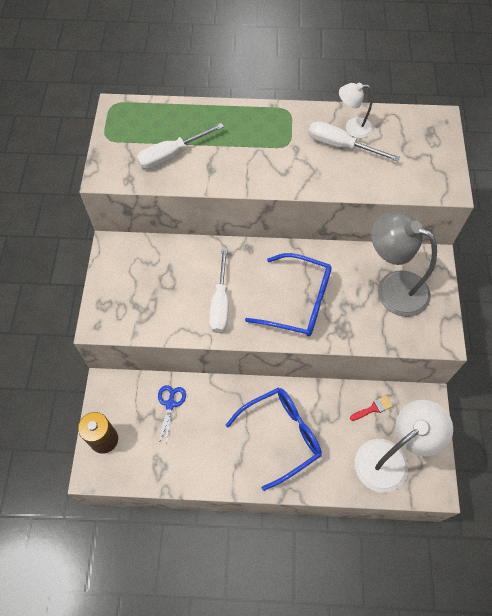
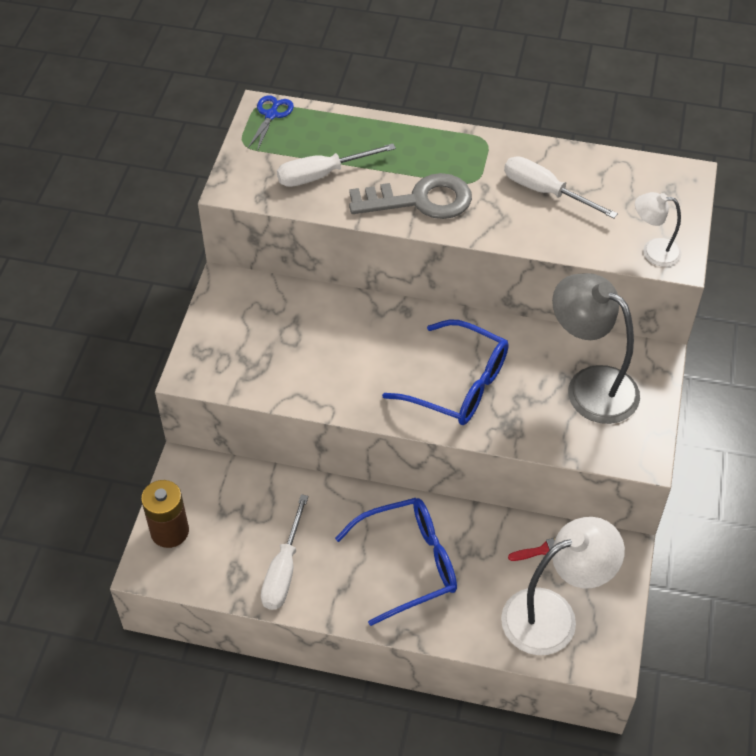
camera: 10 degrees right, 10 degrees down
blue scissors [158,385,186,445] -> blue scissors moved to [248,95,294,151]
white screwdriver [209,247,228,333] -> white screwdriver moved to [261,494,308,610]
white lamp [339,82,373,138] -> white lamp moved to [635,192,682,267]
none -> grey key [349,173,472,219]

